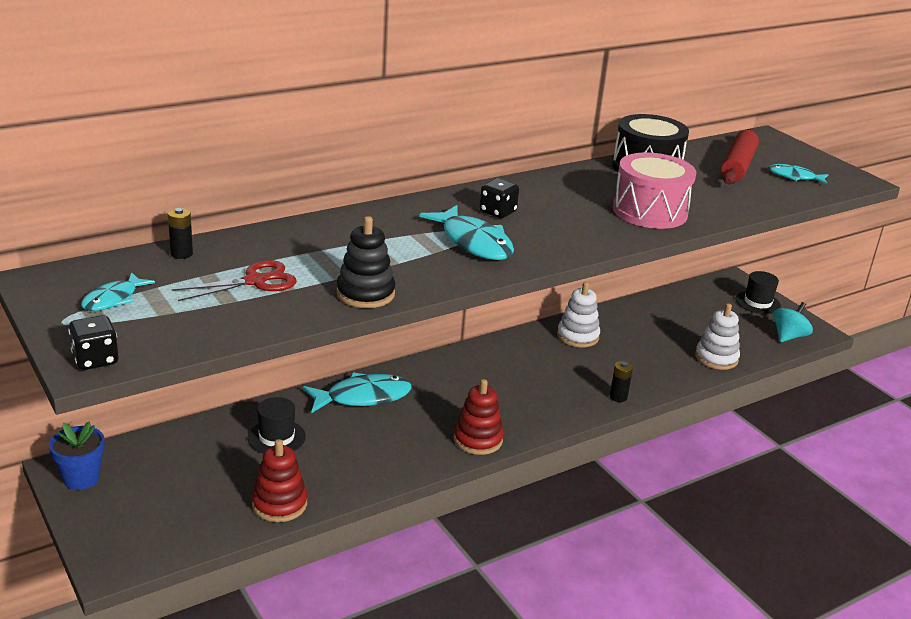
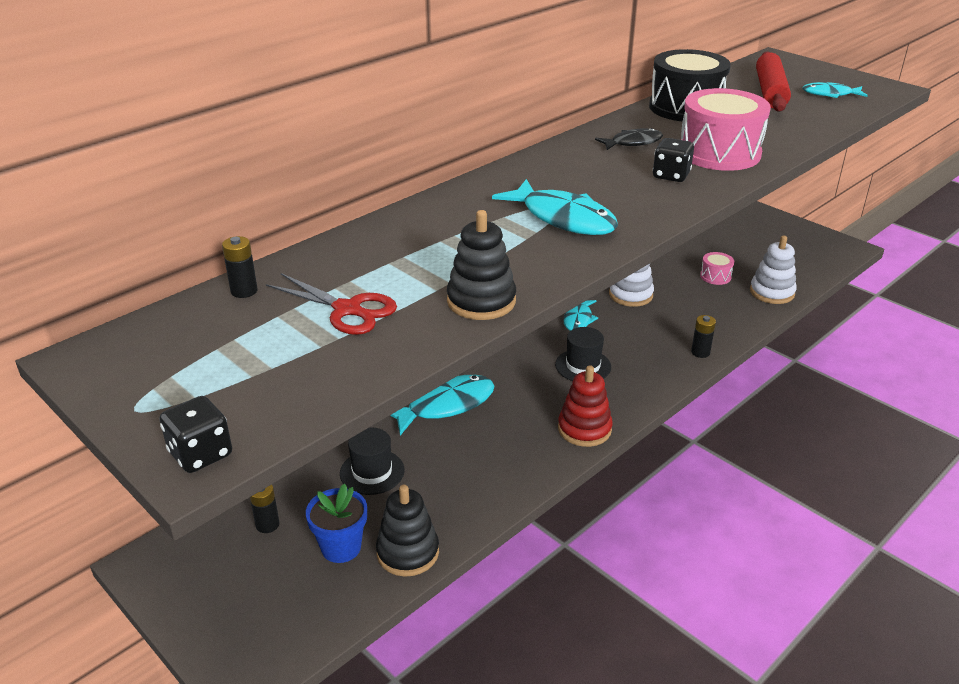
camera: 10 degrees left, 5 degrees up
blue flower pot [49,421,105,490] -> blue flower pot moved to [306,484,367,563]
turquoise fish [81,272,155,311] -> turquoise fish moved to [563,300,598,331]
red scissors [172,260,296,301] -> red scissors turned 75 degrees clockwise [266,273,397,335]
red stacking toy [252,439,307,522] -> black stacking toy [376,485,439,577]
black dice [479,178,519,218] -> black dice moved to [653,138,694,182]
black hat [736,271,781,314] -> black hat moved to [555,327,611,381]
turquoise spinning top [773,302,813,342] -> none
none -> black battery [250,485,279,533]
none -> black fish [595,128,663,150]
none -> pink drum [700,252,734,285]

